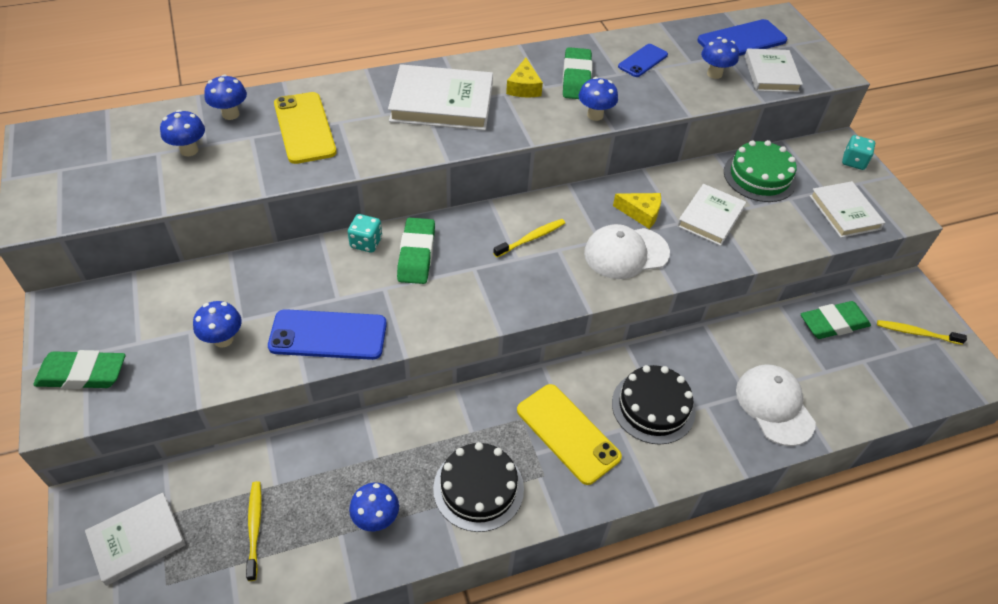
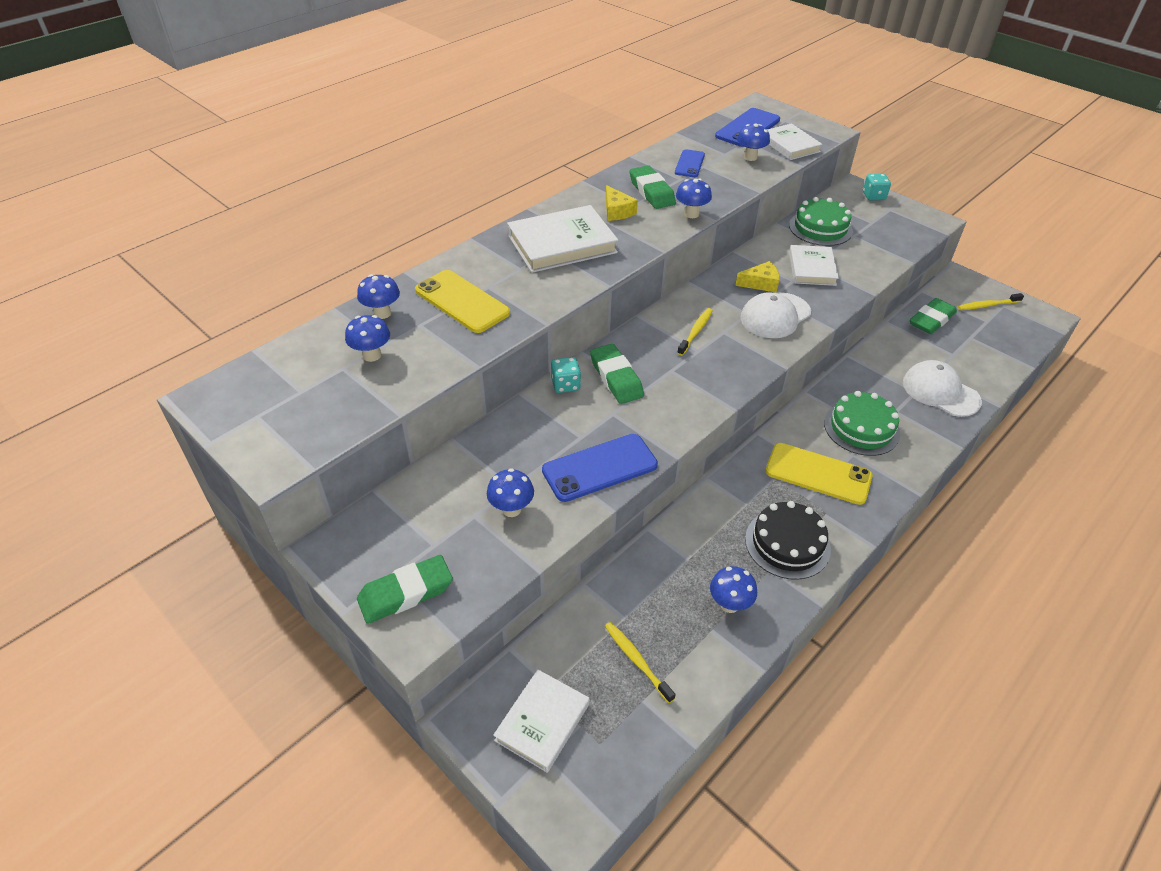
camera: 25 degrees left, 5 degrees down
black cake [612,365,696,444] -> green cake [824,391,900,456]
white book [810,181,885,238] -> none

